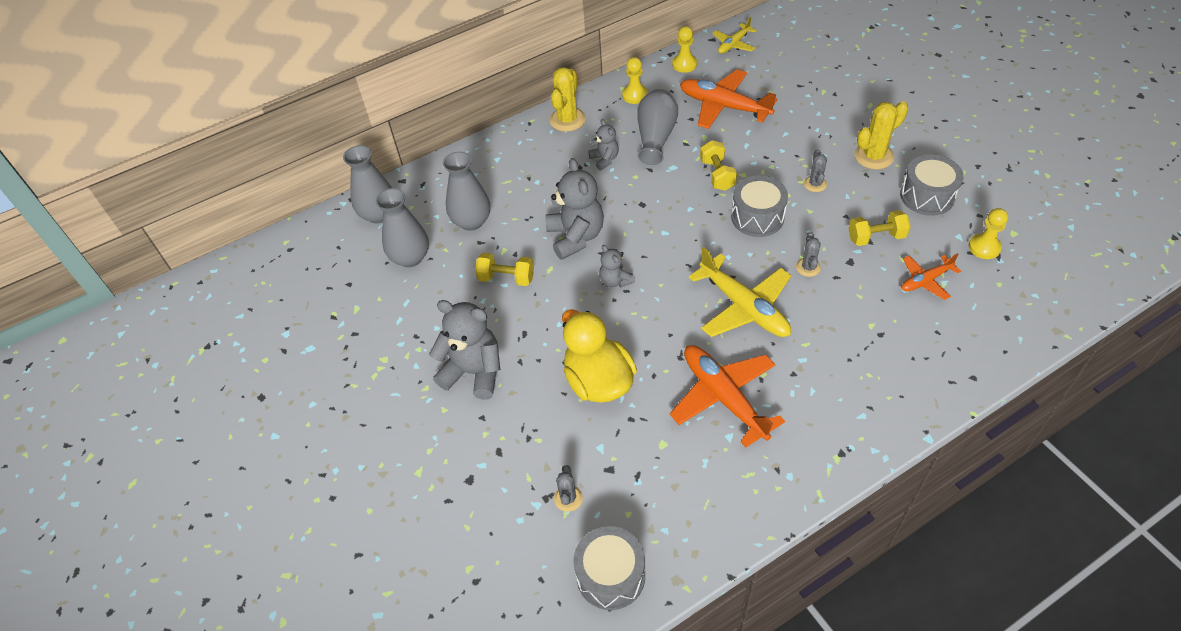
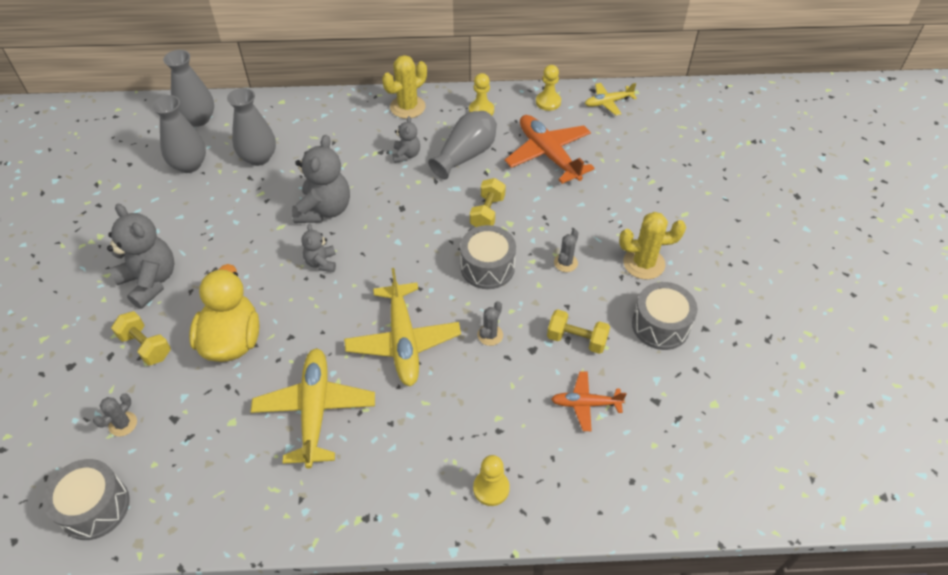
camera: 25 degrees right, 0 degrees up
yellow dumbbell [475,253,534,286] -> yellow dumbbell moved to [111,311,171,366]
orange plane [670,345,785,448] -> yellow plane [251,348,375,468]
yellow pawn [969,208,1008,259] -> yellow pawn moved to [473,455,510,506]

